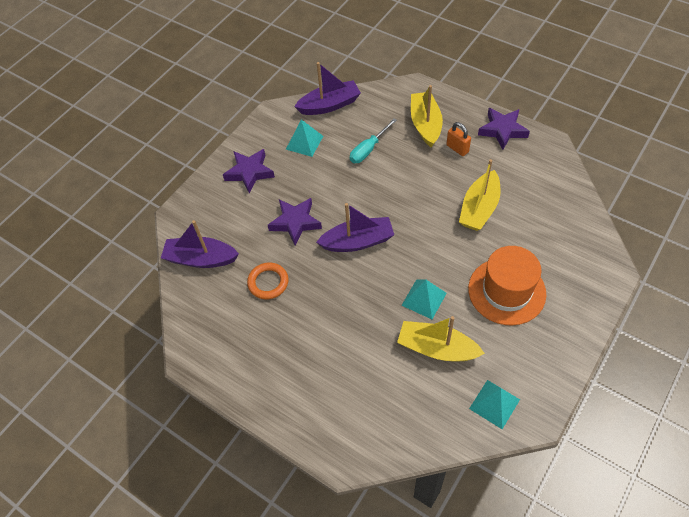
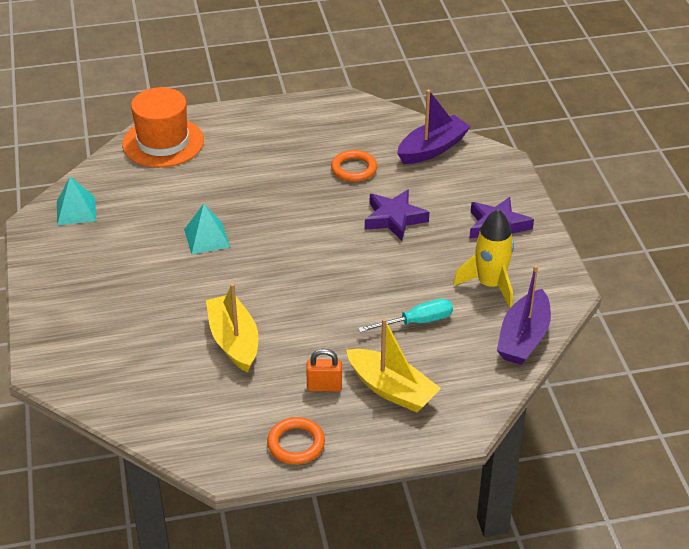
camera: 130 degrees right, 15 degrees down
turquoise pyramid [286,119,323,157] -> yellow rocket [453,209,514,308]
purple boat [316,203,394,252] -> none
turquoise screwdriver [350,118,397,163] -> turquoise screwdriver turned 75 degrees clockwise [358,299,453,333]
yellow boat [397,316,485,361] -> none
orange hat [468,246,546,326] -> orange hat moved to [122,87,204,168]
purple star [478,108,530,150] -> orange ring [267,417,325,464]

